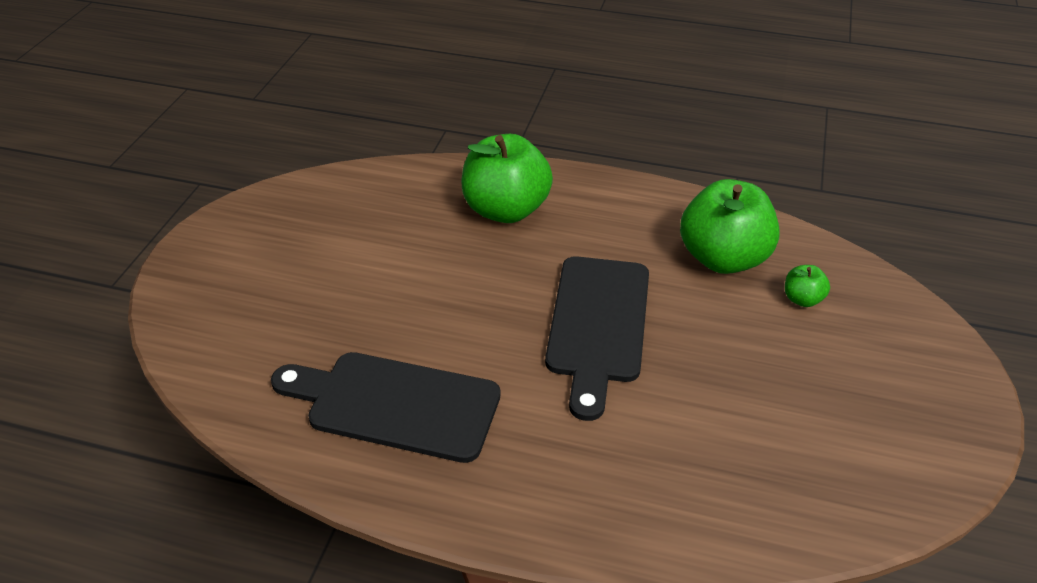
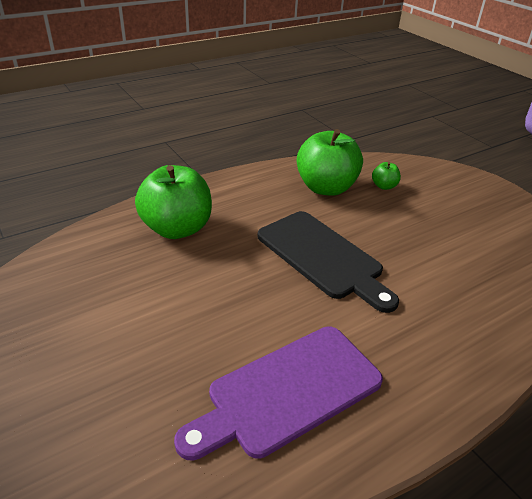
camera: 50 degrees left, 5 degrees down
black cutting board [271,352,501,463] -> purple cutting board [174,326,383,460]

